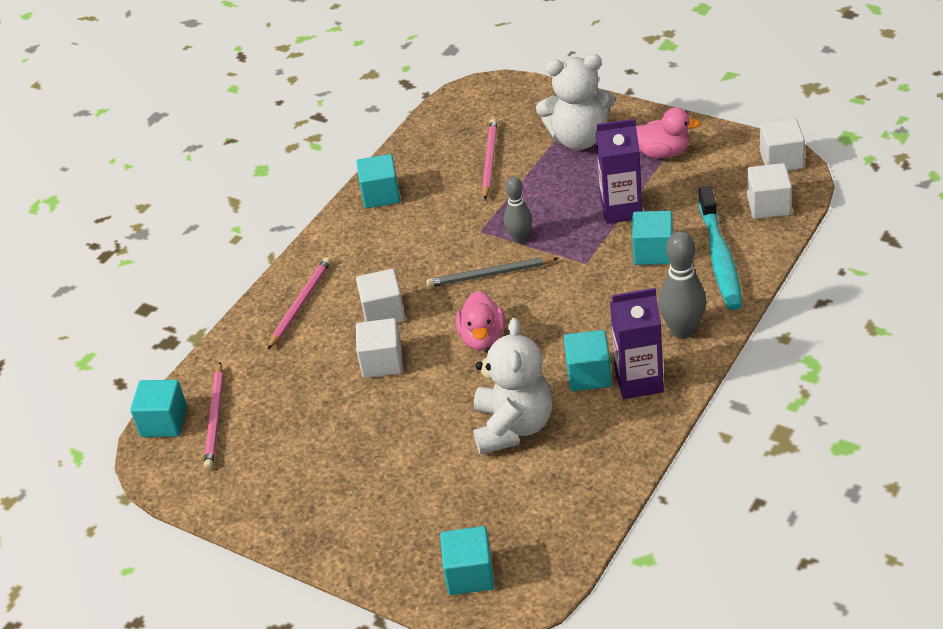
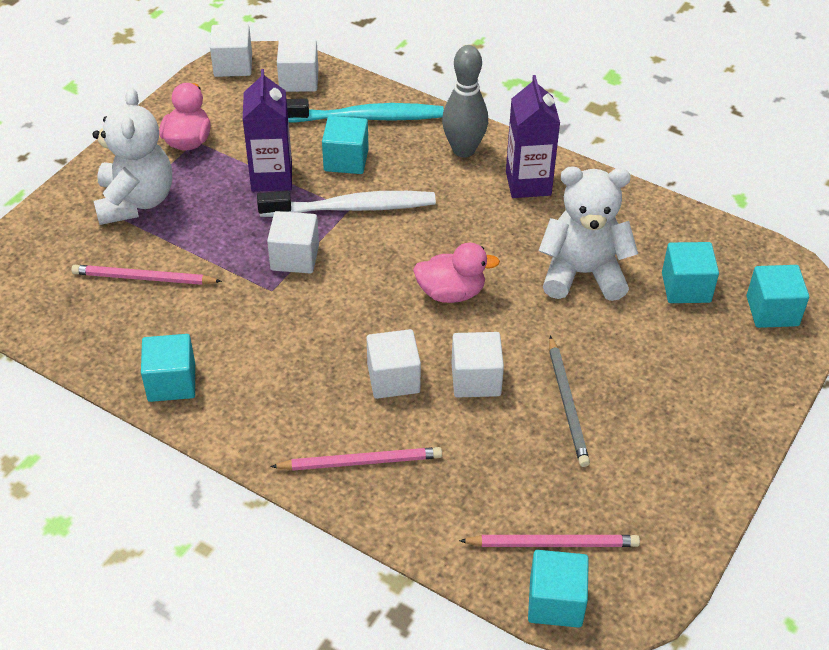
camera: 95 degrees left, 5 degrees up
pink pencil [268,257,331,349] -> pink pencil turned 150 degrees clockwise [270,447,442,471]
grey pencil [426,257,558,287] -> grey pencil moved to [549,336,590,467]
grey bowling pin [504,177,532,243] -> white cube [267,211,319,274]
turquoise cube [564,330,612,391] -> turquoise cube moved to [662,242,719,303]
none -> white toothbrush [257,191,436,217]

